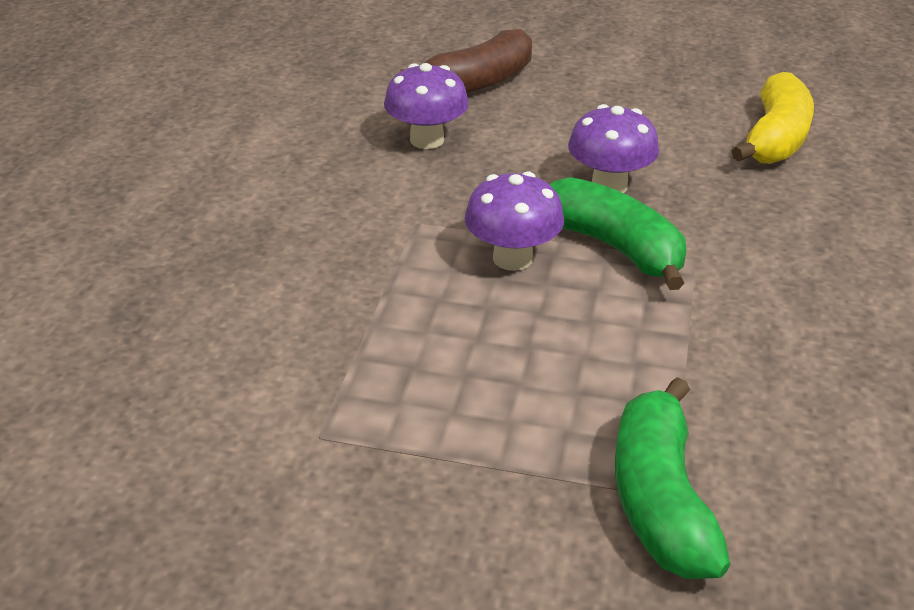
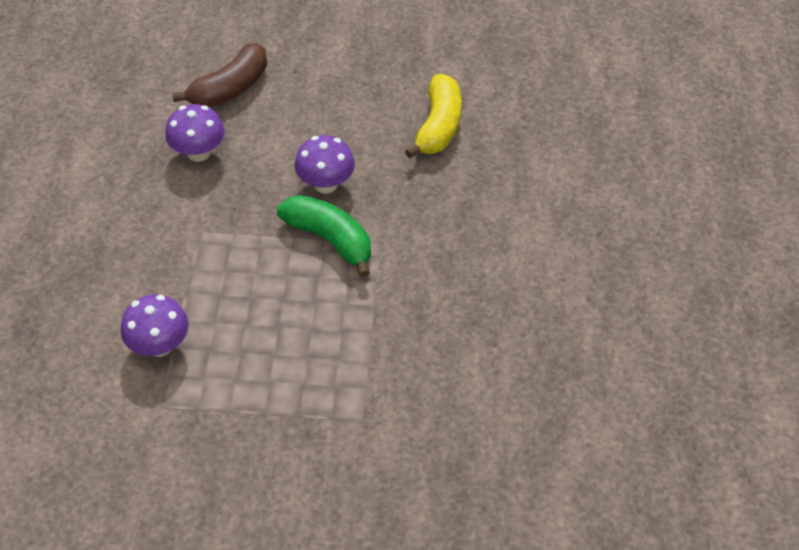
camera: 10 degrees left, 15 degrees up
purple mushroom [465,171,564,271] -> purple mushroom moved to [121,294,189,357]
green banana [615,377,730,579] -> none

